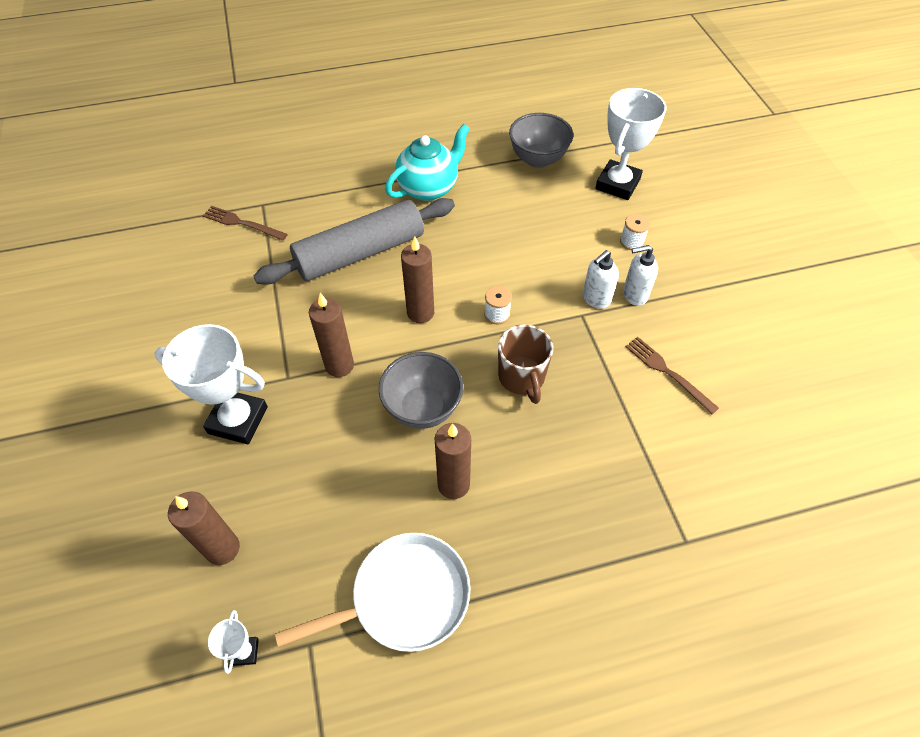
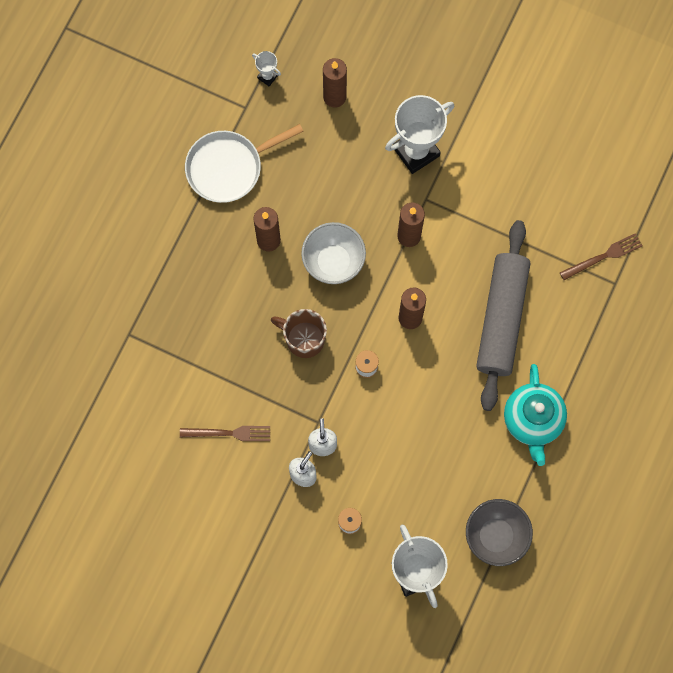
camera: 130 degrees right, 20 degrees up
white pan [275,533,470,652] -> white pan turned 45 degrees clockwise [185,124,304,203]
grey bowl [379,352,463,429] -> white bowl [301,222,366,284]

